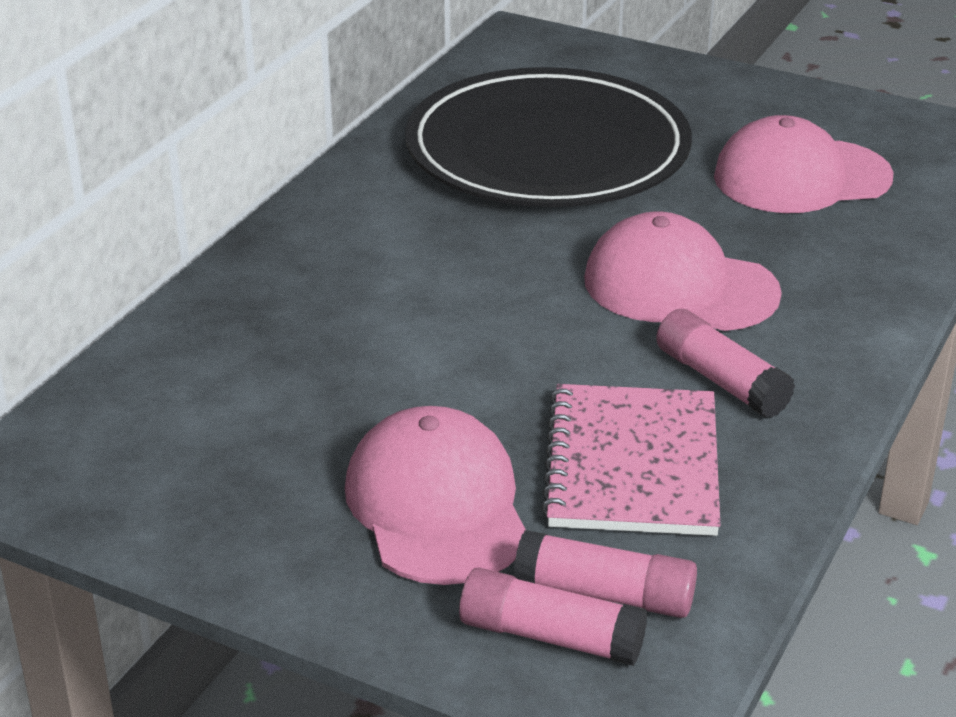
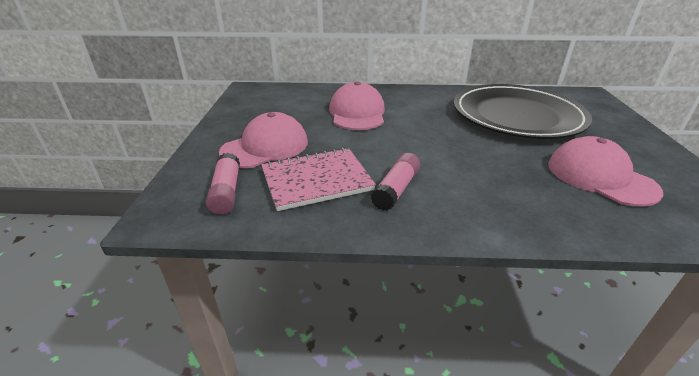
camera: 65 degrees right, 0 degrees up
pink glue stick [459,567,647,666] -> none
pink cap [584,212,782,331] -> pink cap moved to [329,81,385,130]

